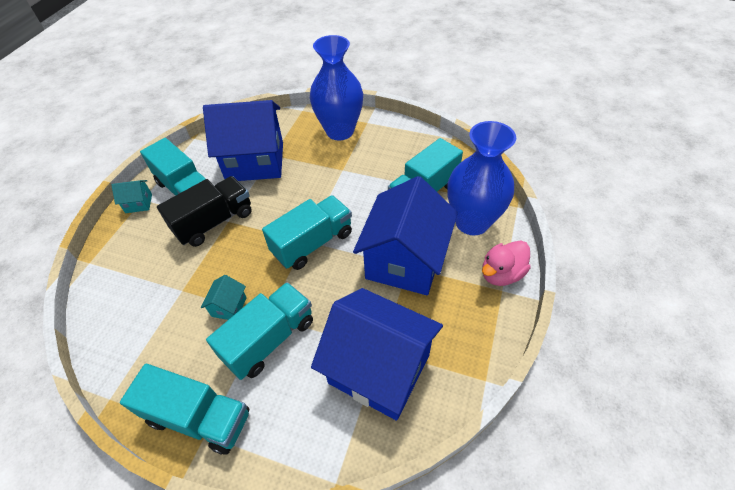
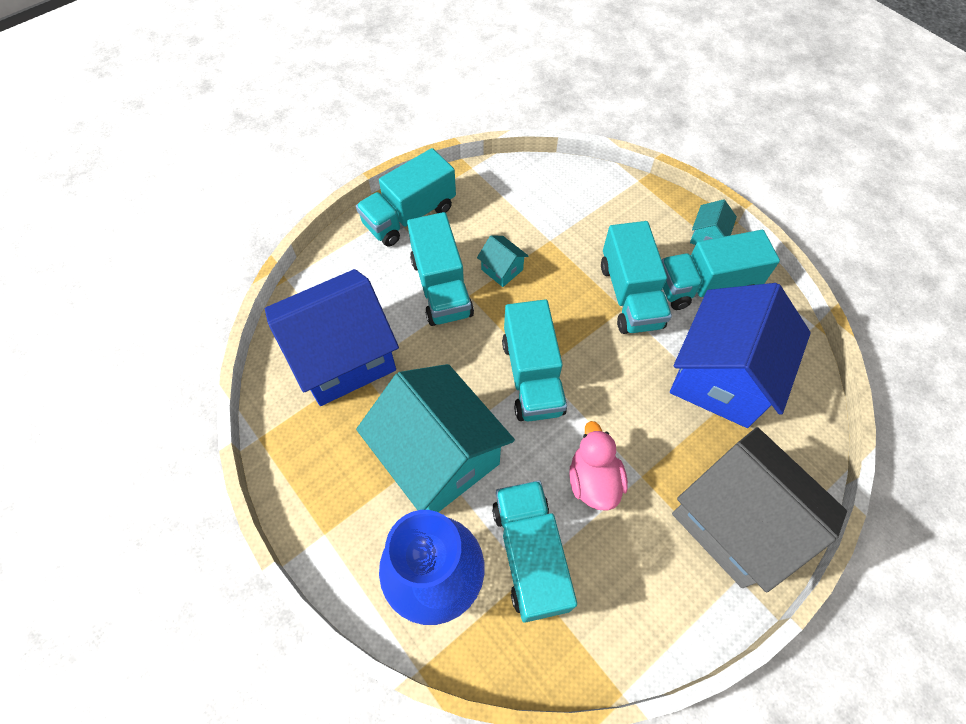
camera: 120 degrees right, 10 degrees up
black truck [157,176,252,247] -> turquoise truck [601,221,672,334]
blue vase [310,35,363,140] -> grey house [672,427,847,593]
blue house [353,176,458,295] -> turquoise house [356,364,515,512]
pink duck [482,240,531,286] -> pink duck moved to [569,421,628,511]

